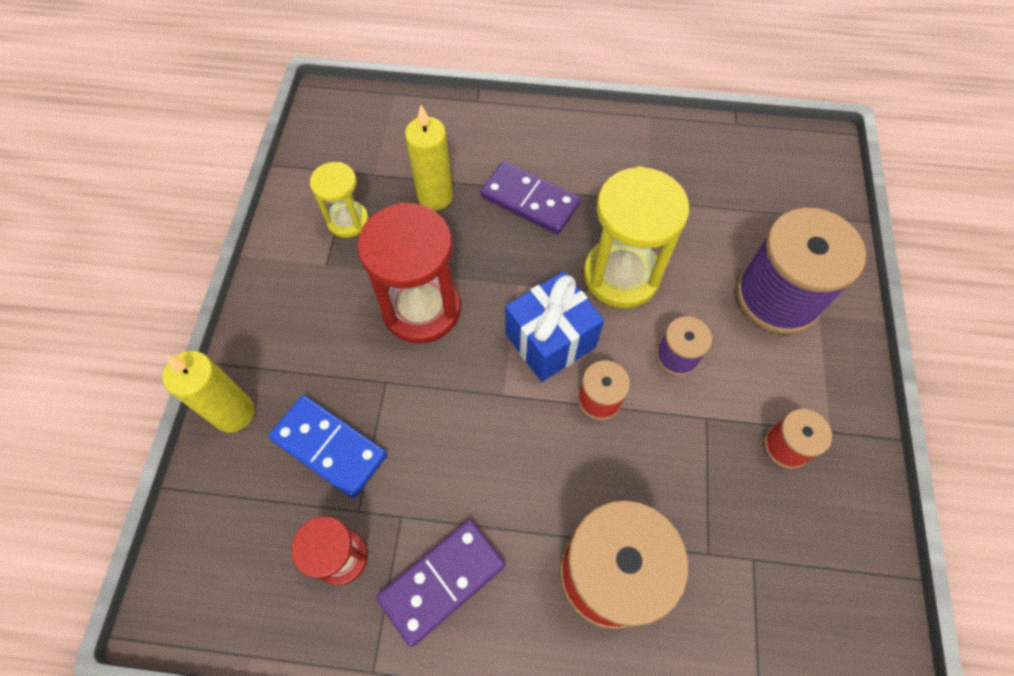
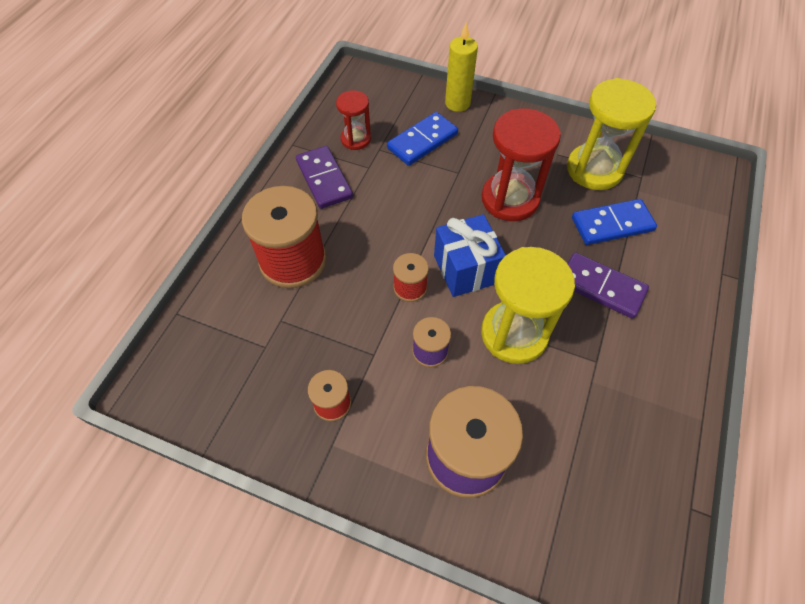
camera: 105 degrees right, 5 degrees down
yellow hourglass [310,162,369,238] -> yellow hourglass [567,78,656,190], size x1.76
yellow candle [405,105,453,211] -> blue domino [572,199,657,245]
purple domino [480,161,581,234] -> purple domino turned 75 degrees clockwise [567,252,649,319]

